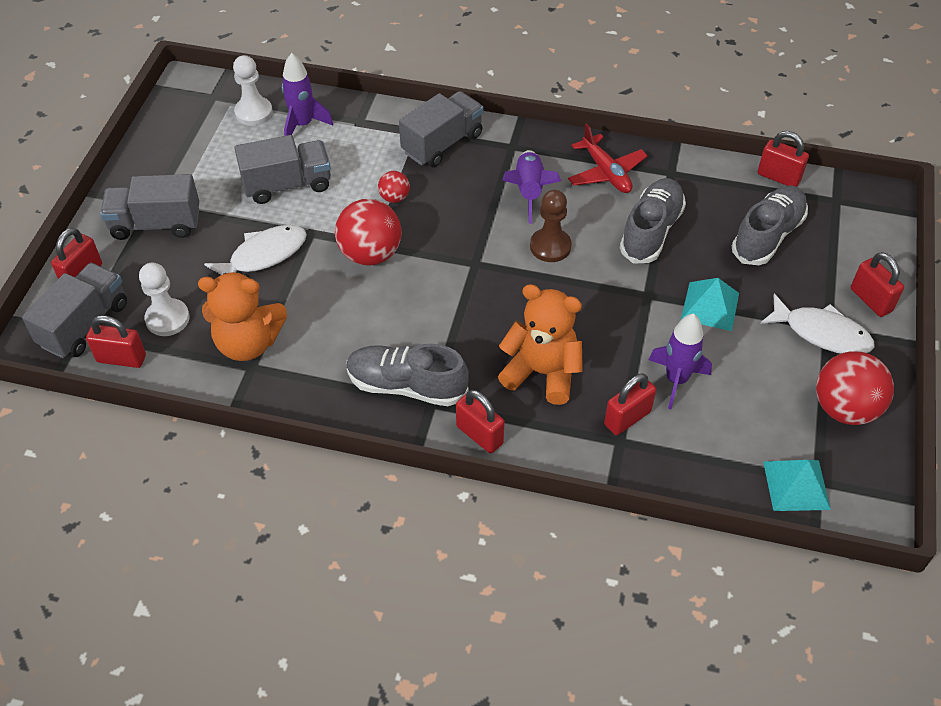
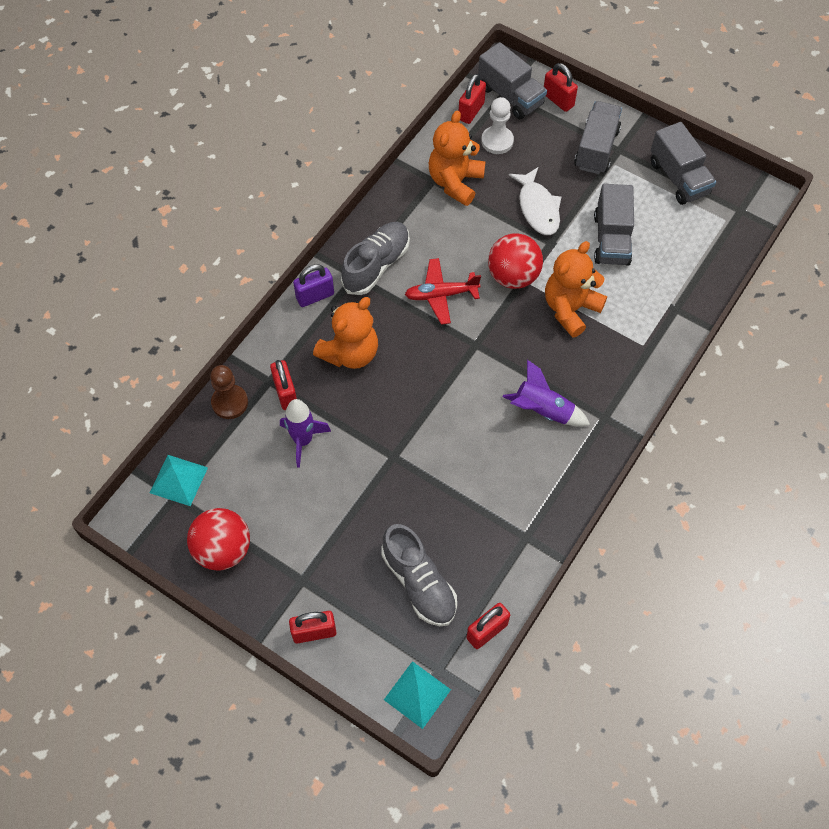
camera: 110 degrees right, 10 degrees up
white pawn [233,55,273,126] -> none
purple rocket [282,53,333,136] -> none
red ball [378,171,410,203] -> orange teddy bear [545,241,607,338]
grey truck [399,91,483,167] -> grey truck moved to [651,122,716,205]
red padlock [456,390,505,453] -> purple padlock [293,264,334,307]
brown pawn [530,190,572,262] -> brown pawn moved to [210,365,248,419]
red plane [568,123,648,193] -> red plane moved to [405,258,481,325]
grey shoe [620,178,686,264] -> none
turquoise pyramid [681,278,739,331] -> turquoise pyramid moved to [384,661,451,729]
white fish [760,294,874,354] -> none

